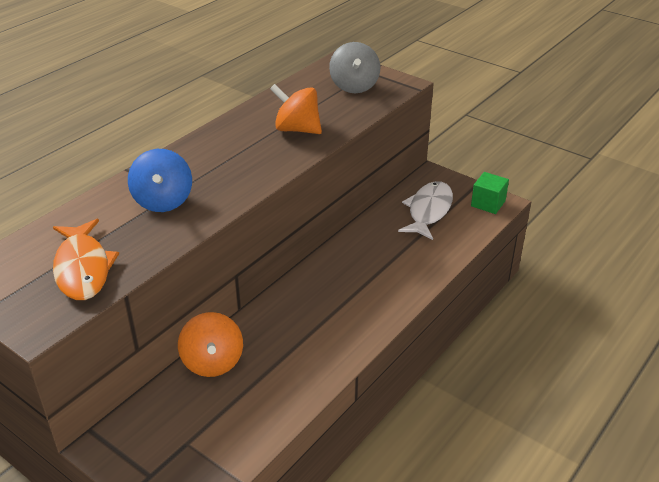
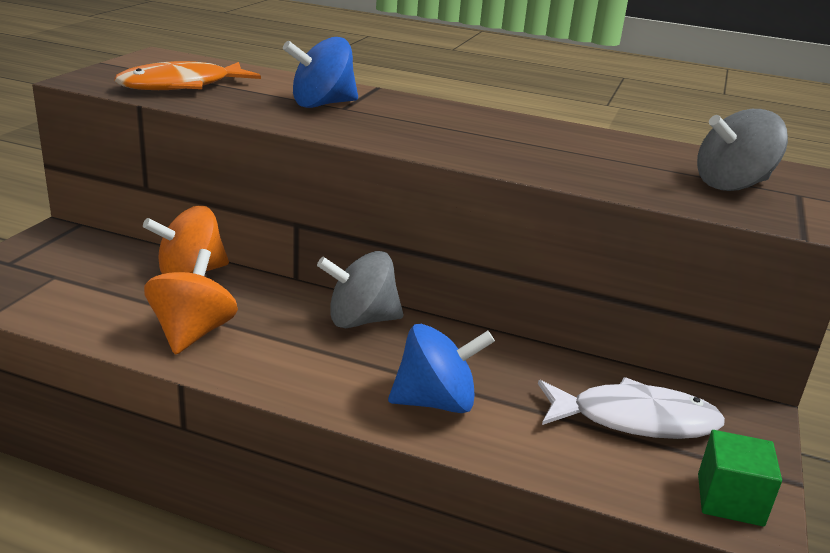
camera: 70 degrees right, 10 degrees down
orange spinning top [270,84,322,134] -> orange spinning top moved to [144,249,238,355]
none -> grey spinning top [317,251,404,328]
none -> blue spinning top [388,324,495,413]

